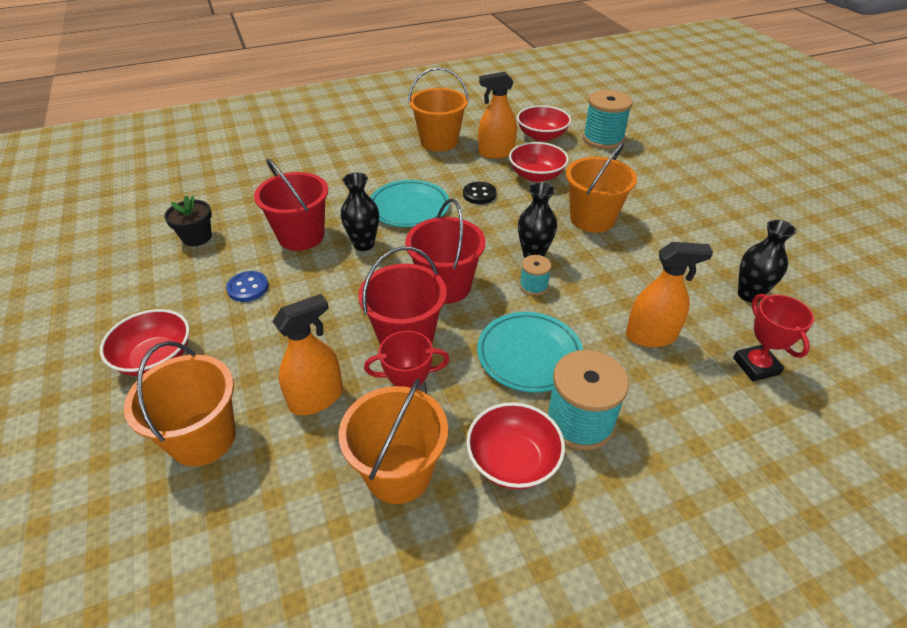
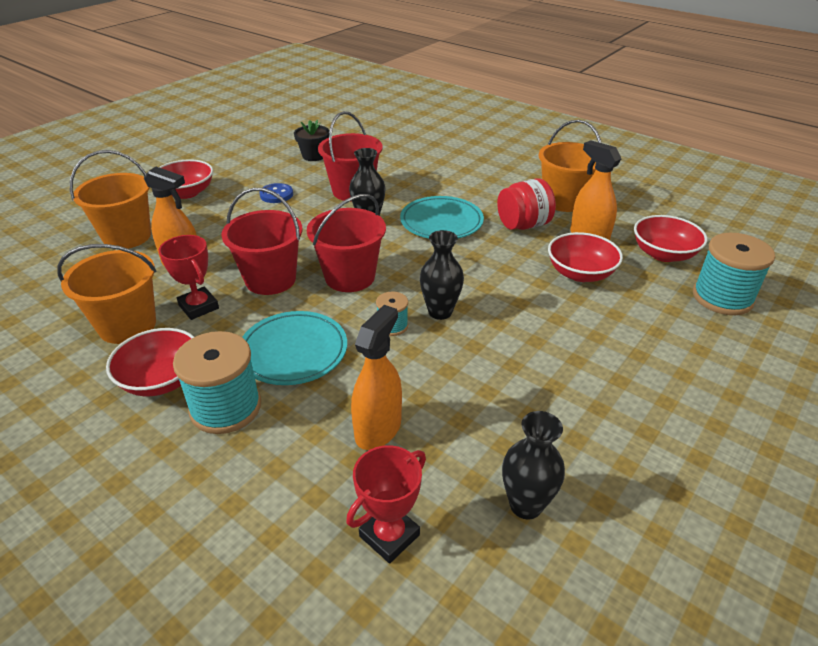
camera: 60 degrees right, 5 degrees down
black button [463,182,496,204] -> none
orange bucket [566,142,637,233] -> none
orange spray bottle [626,242,713,347] -> orange spray bottle turned 120 degrees counterclockwise [351,305,402,450]
none -> red jar [497,178,556,230]

